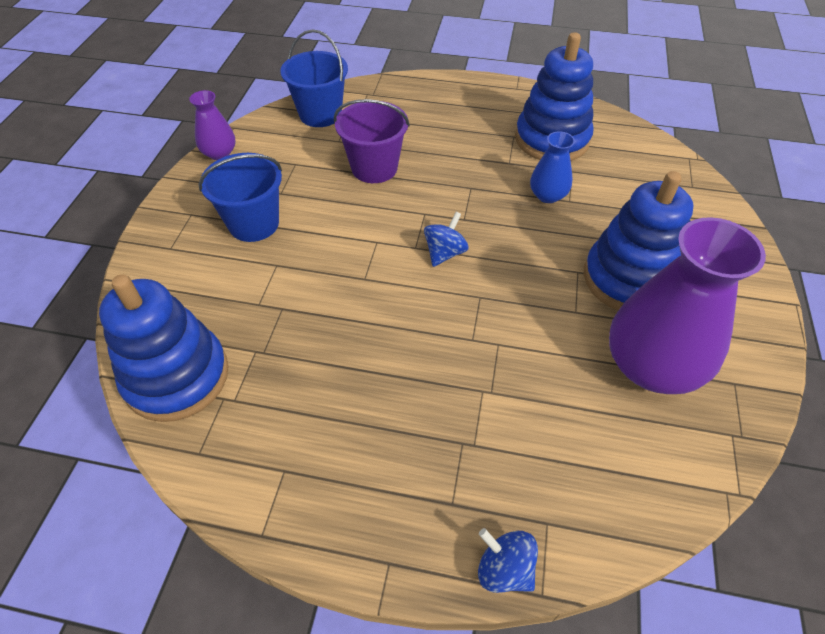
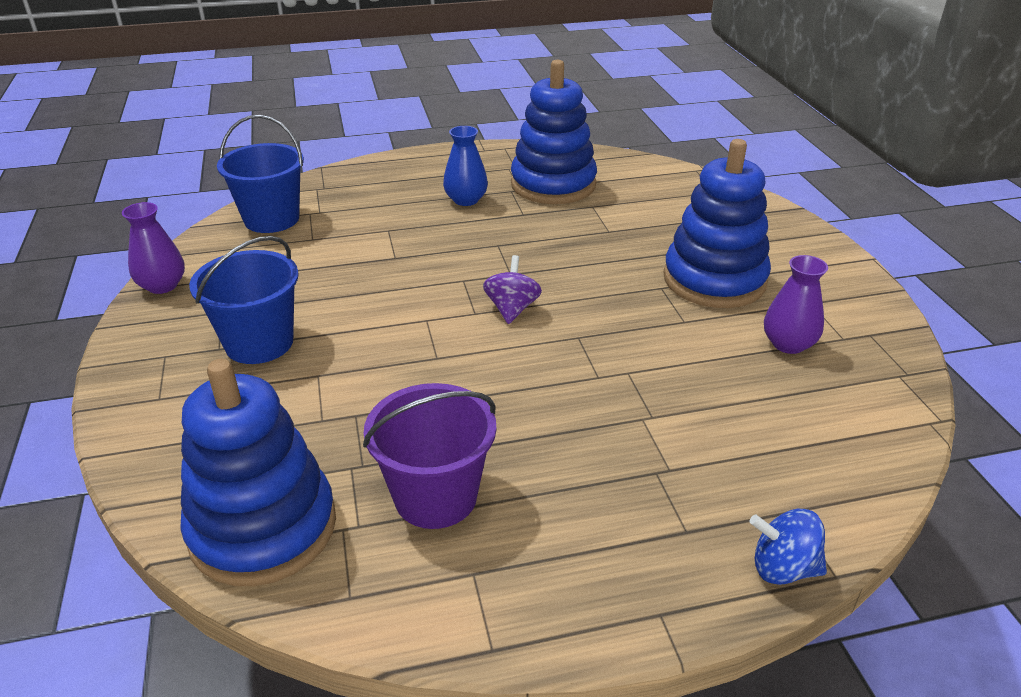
camera: 25 degrees left, 15 degrees down
purple bucket [334,99,410,183] -> purple bucket moved to [363,383,496,529]
blue spinning top [424,212,469,267] -> purple spinning top [483,255,542,324]
blue vase [530,131,575,203] -> blue vase moved to [443,126,488,206]
purple vase [609,217,766,394] -> purple vase [764,255,828,354], size x0.49

